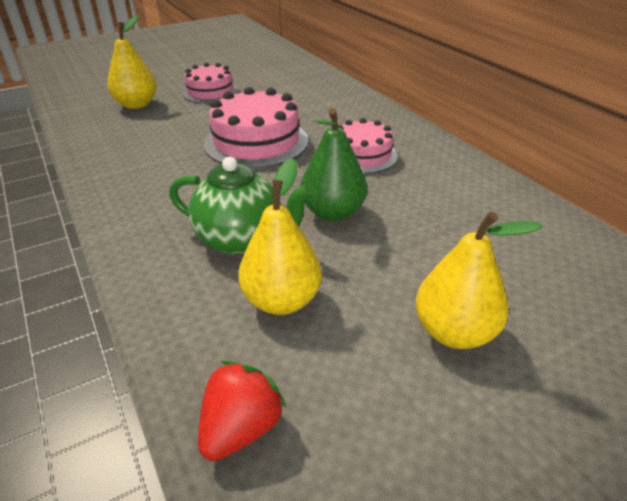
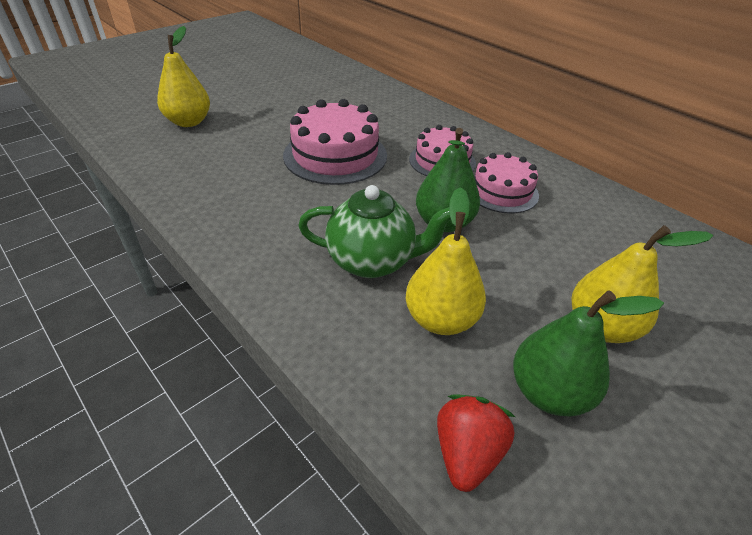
camera: 15 degrees left, 5 degrees up
pink cake [182,63,238,103] -> pink cake moved to [474,152,539,214]
none -> green pear [513,291,664,417]

